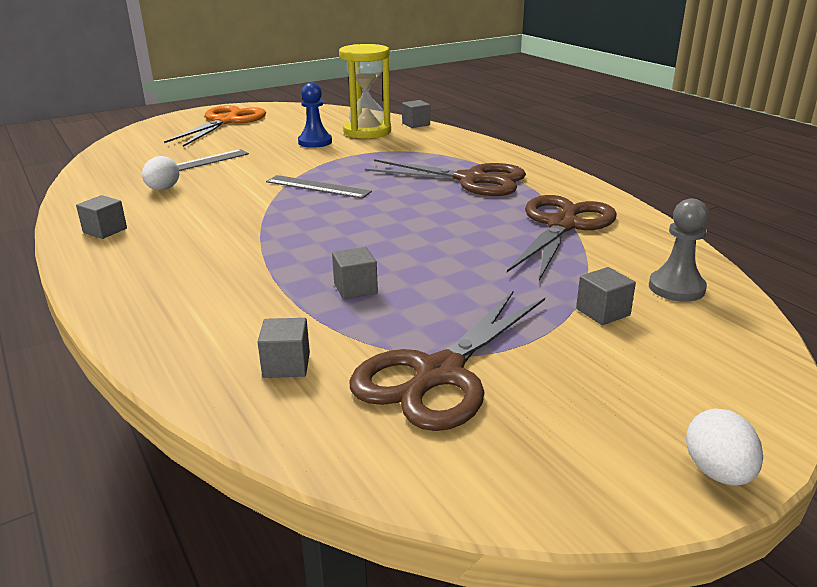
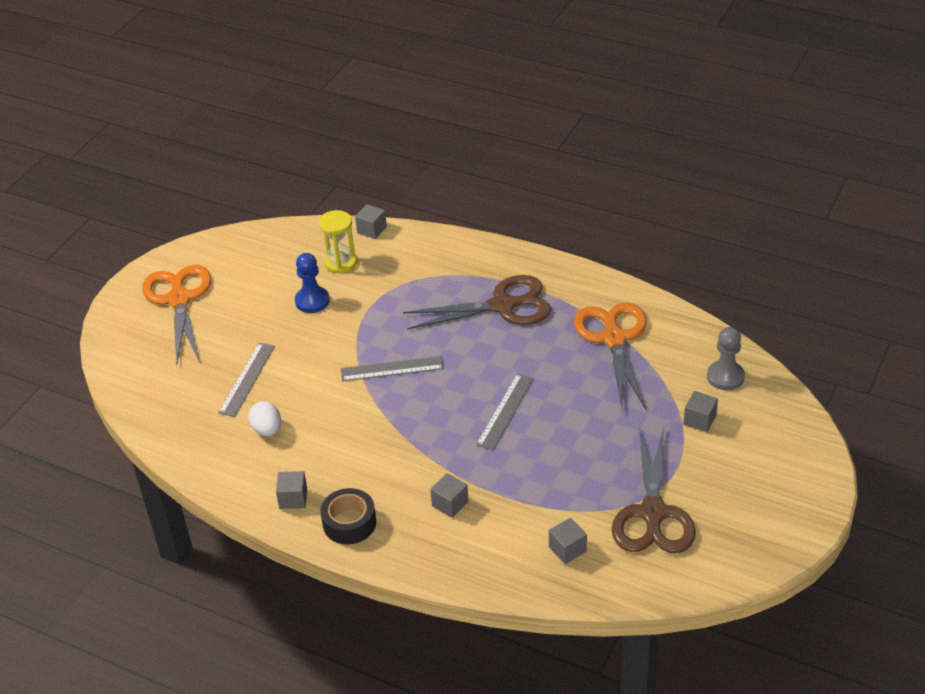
camera: 30 degrees left, 15 degrees up
grey cube [332,247,378,299] -> grey cube moved to [430,473,469,518]
yellow hourglass [339,44,391,139] -> yellow hourglass [319,210,357,273], size x0.65
brown scissors [507,195,617,281] -> orange scissors [574,302,647,409]
white egg [686,409,763,486] -> none
none -> black tape [320,488,376,544]
none -> grey ruler [476,373,534,450]

